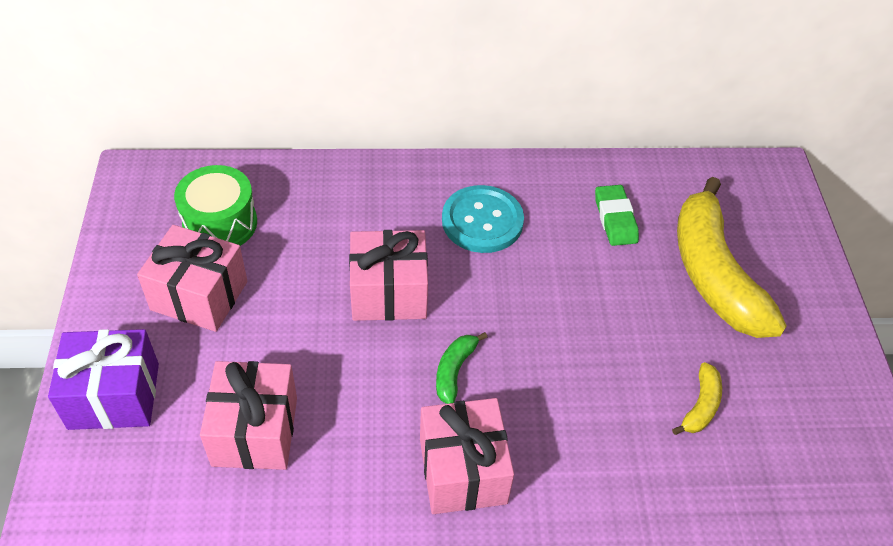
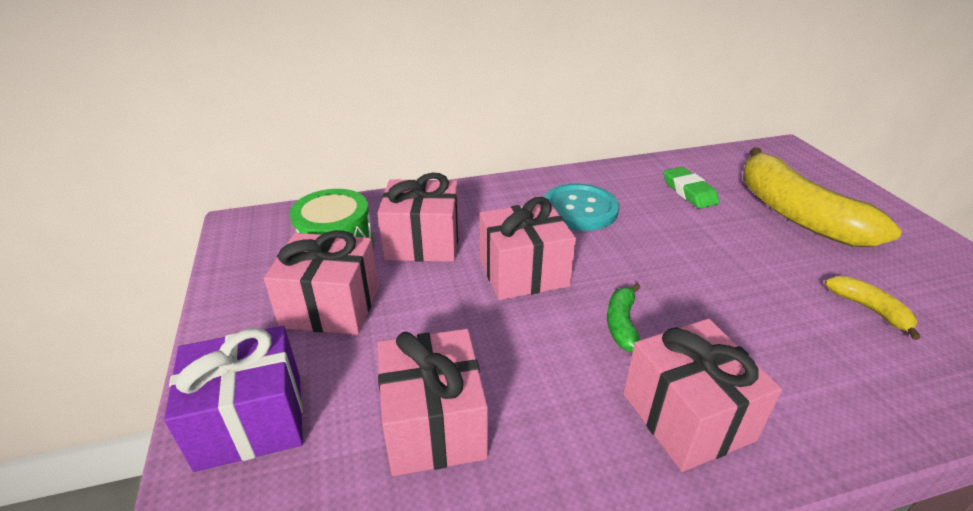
camera: 10 degrees left, 15 degrees down
yellow banana [672,362,722,435] -> yellow banana turned 45 degrees counterclockwise [825,276,921,340]
none -> pink gift [377,173,459,262]

